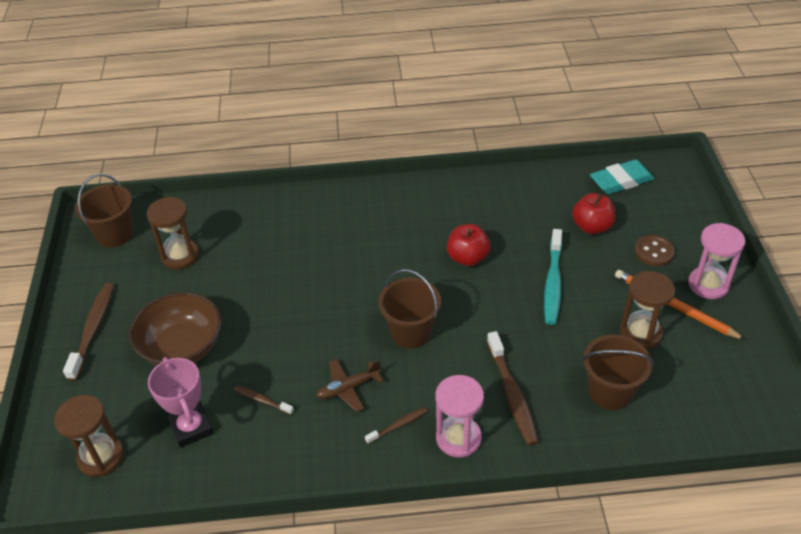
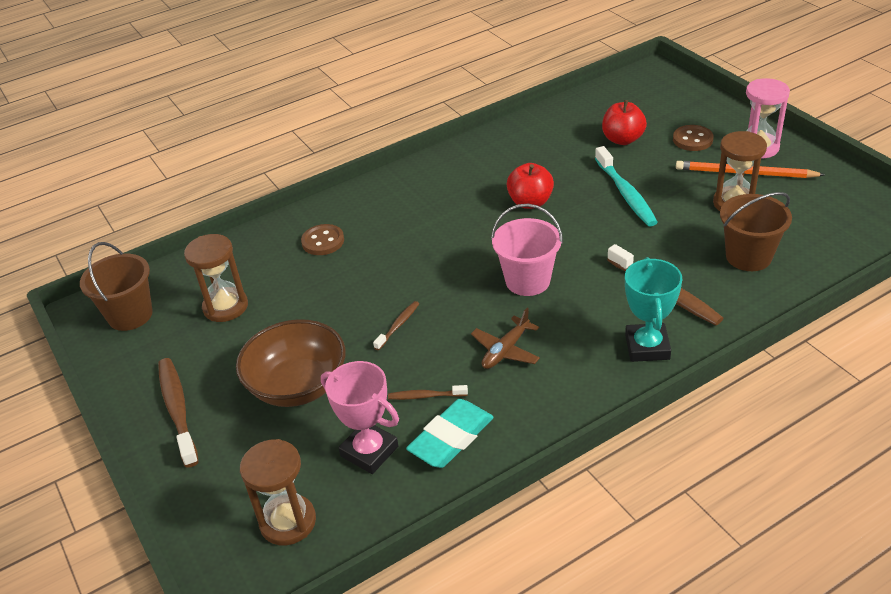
camera: 25 degrees left, 5 degrees down
brown toothbrush [365,407,428,444] -> brown toothbrush moved to [373,301,419,350]
brown bucket [378,269,441,348] -> pink bucket [491,204,563,296]
pink hourglass [436,375,484,457] -> turquoise trophy [625,257,682,362]
turquoise eraser [590,159,655,194] -> turquoise eraser moved to [406,399,494,468]
none -> brown button [301,224,344,255]

